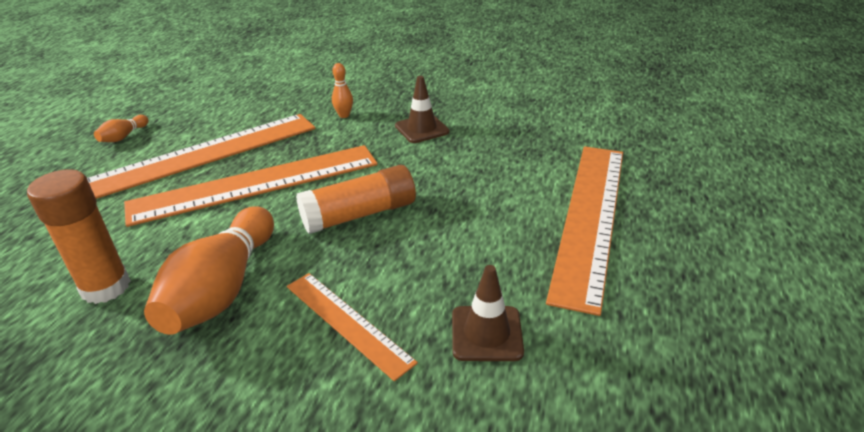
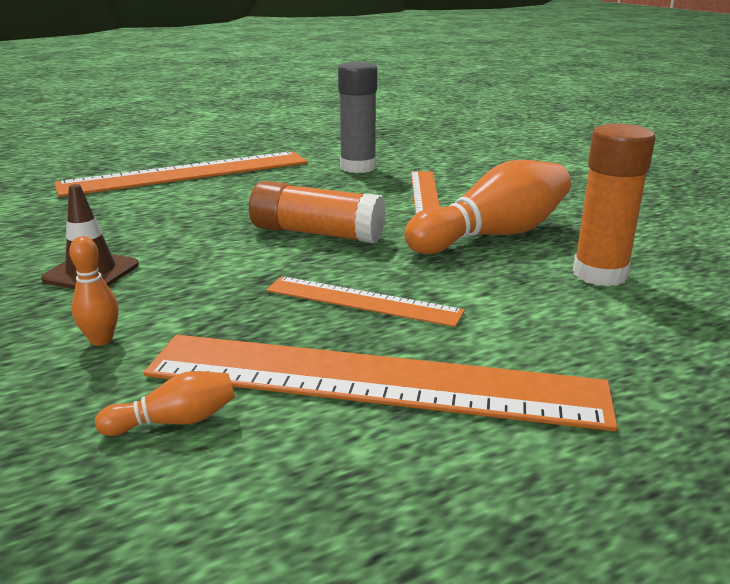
camera: 135 degrees left, 10 degrees down
orange bowling pin [94,115,149,142] -> orange bowling pin moved to [95,371,235,436]
orange ruler [124,145,378,227] -> orange ruler [266,276,465,327], size x0.53
brown traffic cone [452,265,524,361] -> grey glue stick [338,62,377,173]

